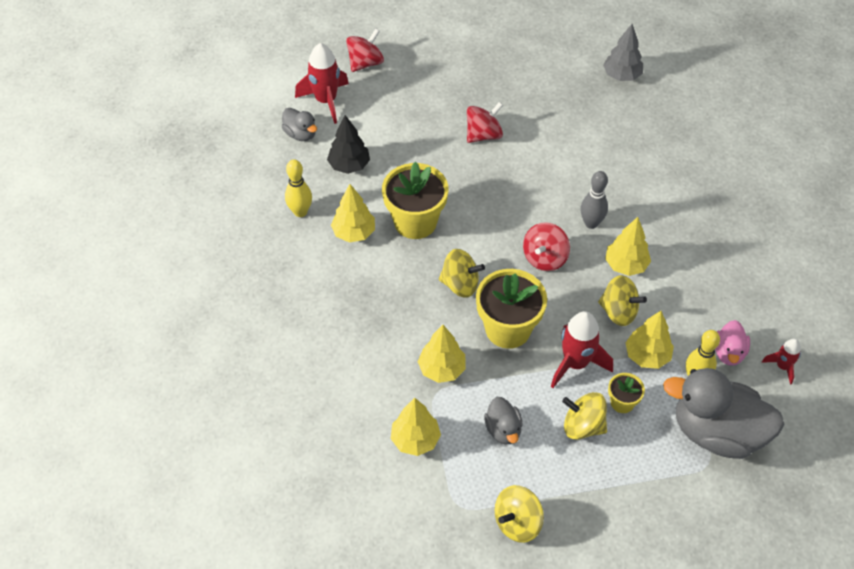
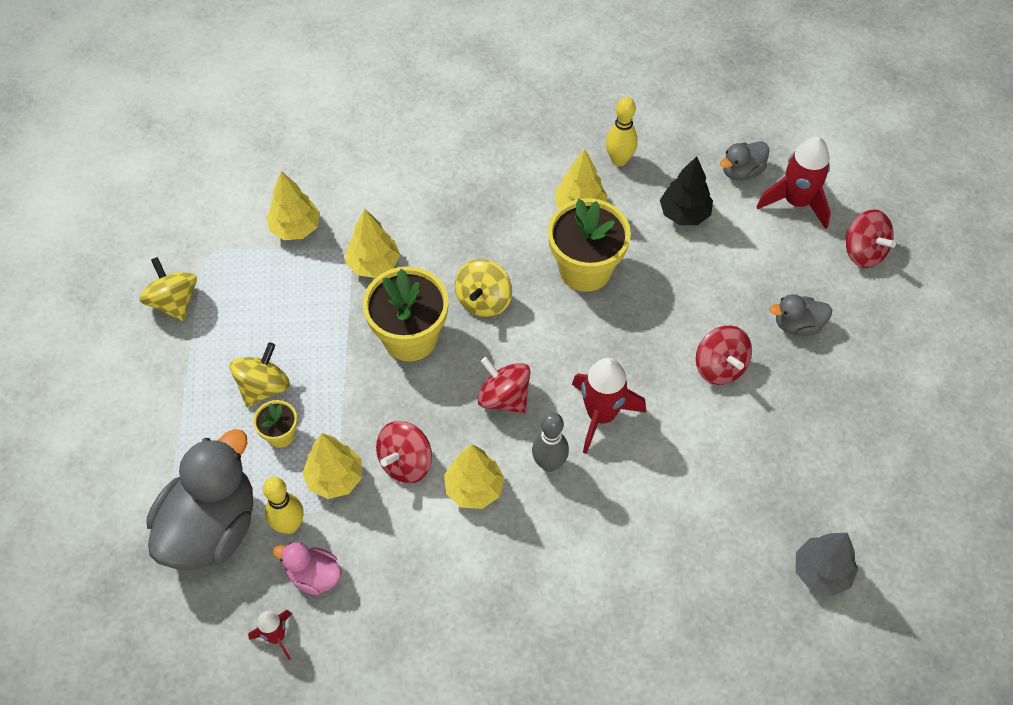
camera: 100 degrees right, 5 degrees up
grey duck [484,397,523,444] -> grey duck moved to [770,294,832,336]
red rocket [551,311,613,388] -> red rocket moved to [572,358,646,454]
yellow spinning top [598,275,647,326] -> red spinning top [376,421,432,483]

